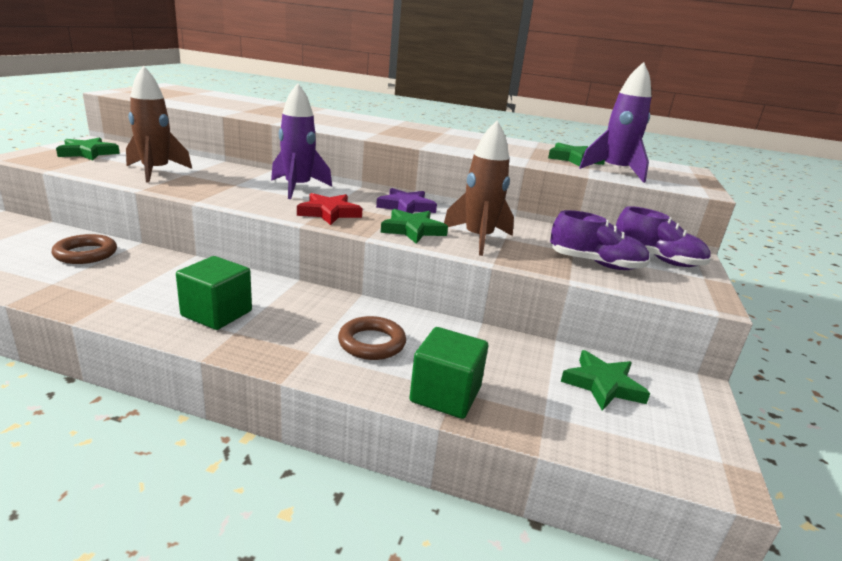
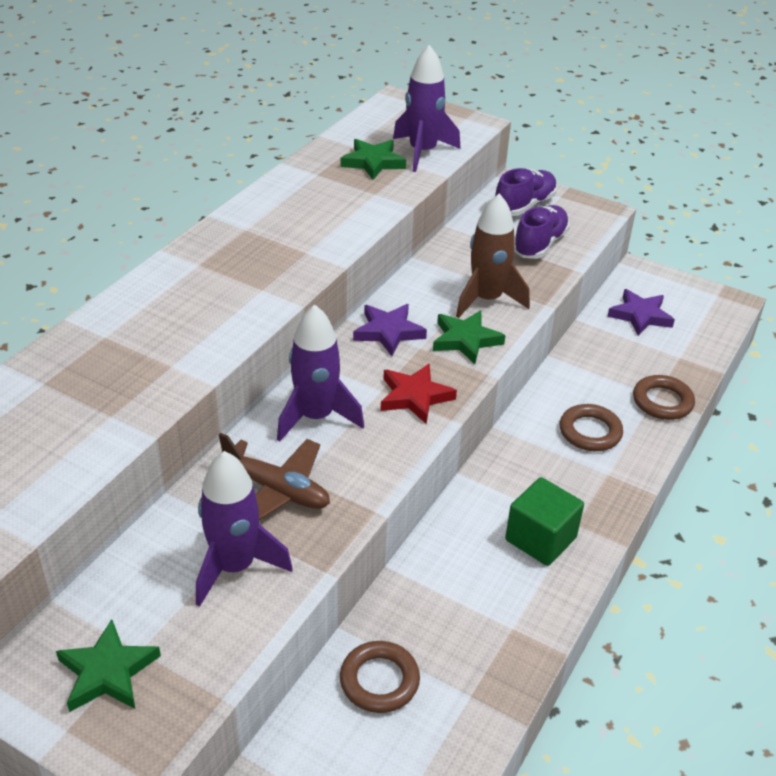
camera: 75 degrees left, 15 degrees up
brown rocket [126,65,192,182] -> purple rocket [196,451,293,607]
green cube [409,327,488,419] -> brown ring [633,375,695,420]
green star [561,350,650,411] -> purple star [607,289,675,336]
none -> brown plane [219,433,330,520]

